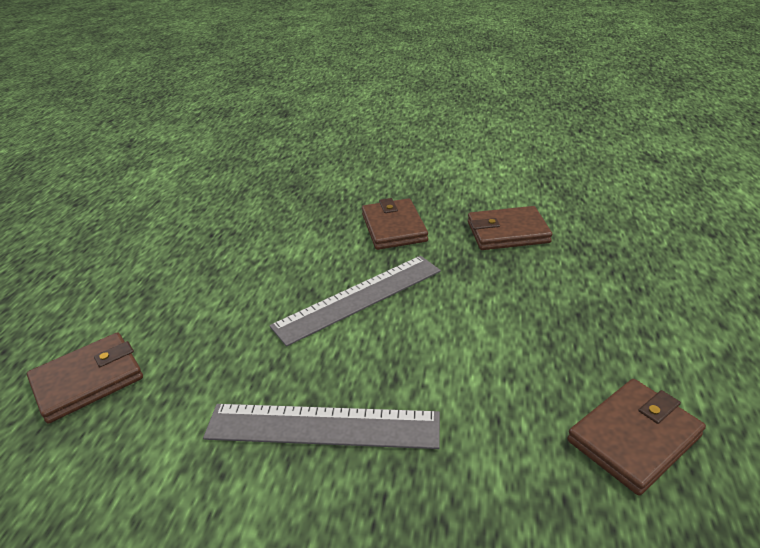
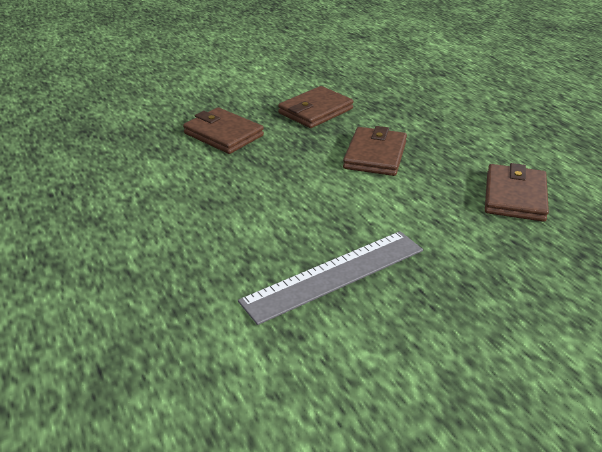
camera: 40 degrees left, 0 degrees up
brown wallet [27,332,143,424] -> brown wallet moved to [343,126,407,176]
grey ruler [270,256,441,347] -> none

